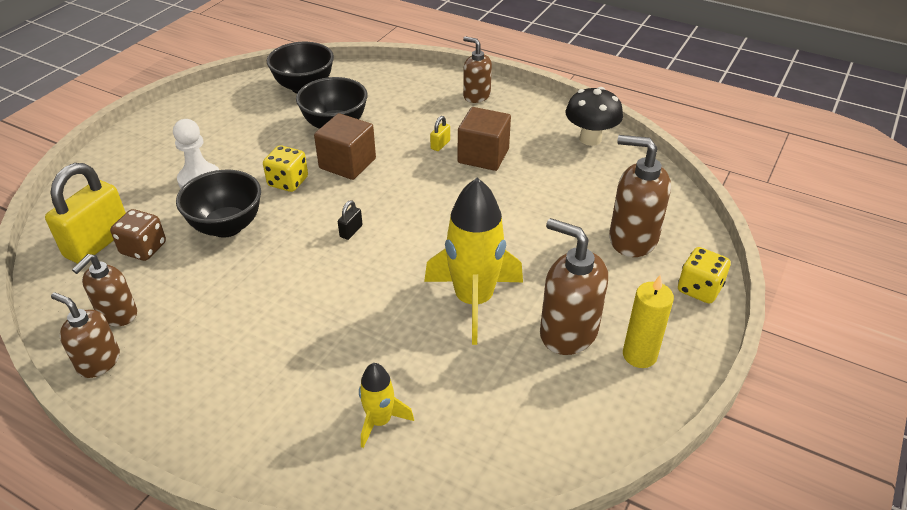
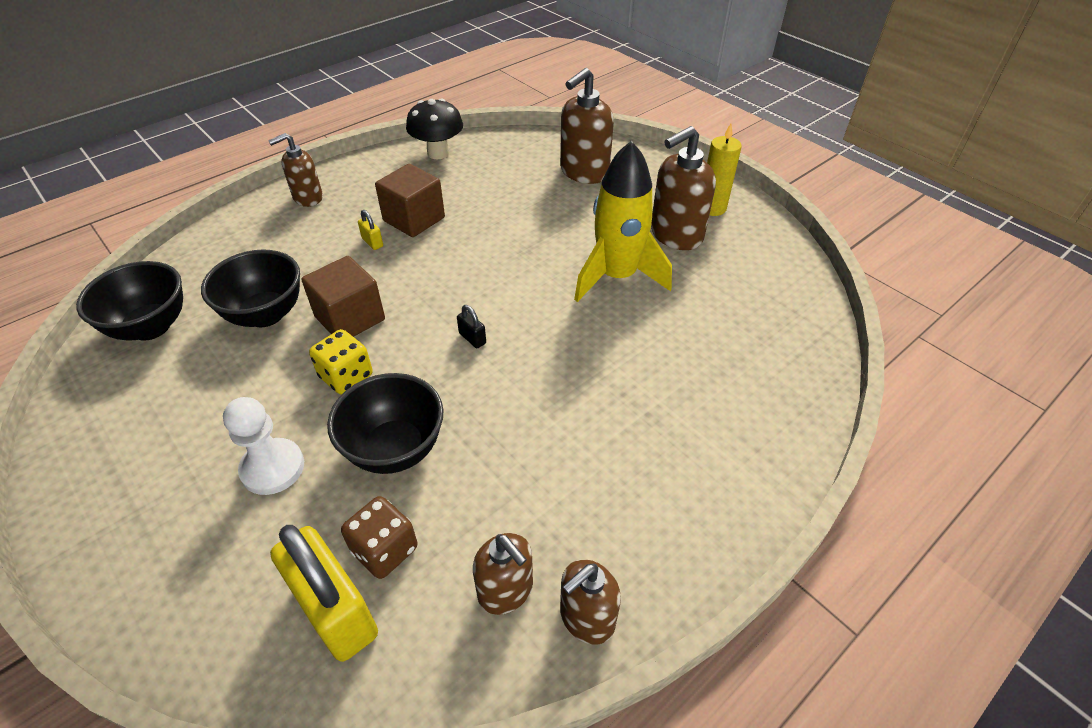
camera: 70 degrees left, 5 degrees up
yellow rocket [359,363,414,448] -> none
yellow dice [678,247,731,304] -> none

